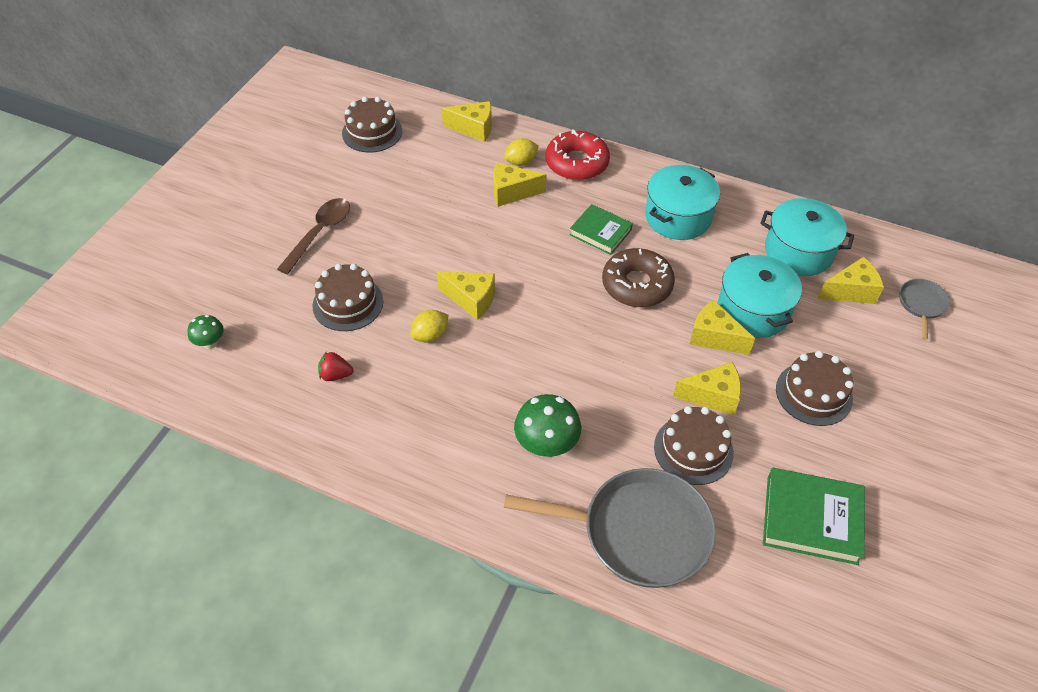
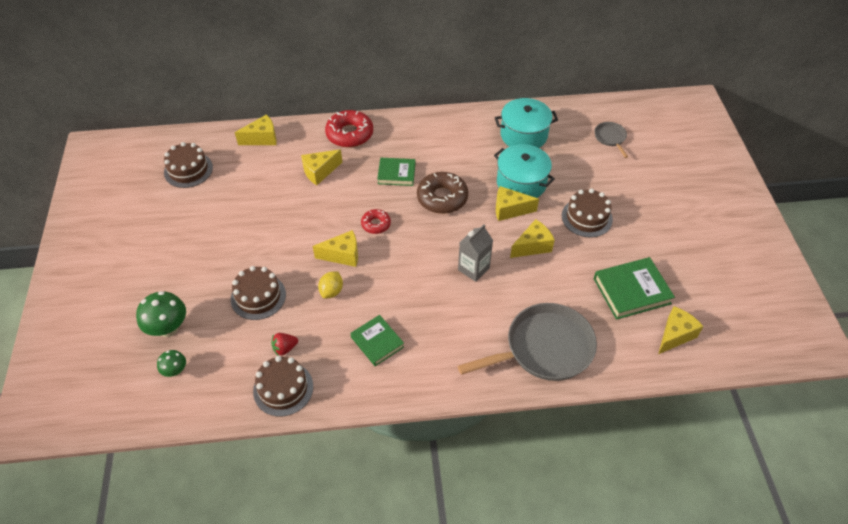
camera: 30 degrees left, 0 degrees up
brown spoon [277,198,350,275] -> none
yellow lemon [504,138,539,166] -> none
green mushroom [514,394,581,458] -> green mushroom moved to [136,291,186,337]
turquoise pot [645,165,720,240] -> none
brown cake [654,406,734,485] -> brown cake moved to [253,356,313,417]
yellow cheese [818,256,884,304] -> yellow cheese moved to [658,306,704,354]
none -> green book [350,315,404,366]
none -> red donut [361,209,391,234]
none -> grey carton [458,224,493,282]

